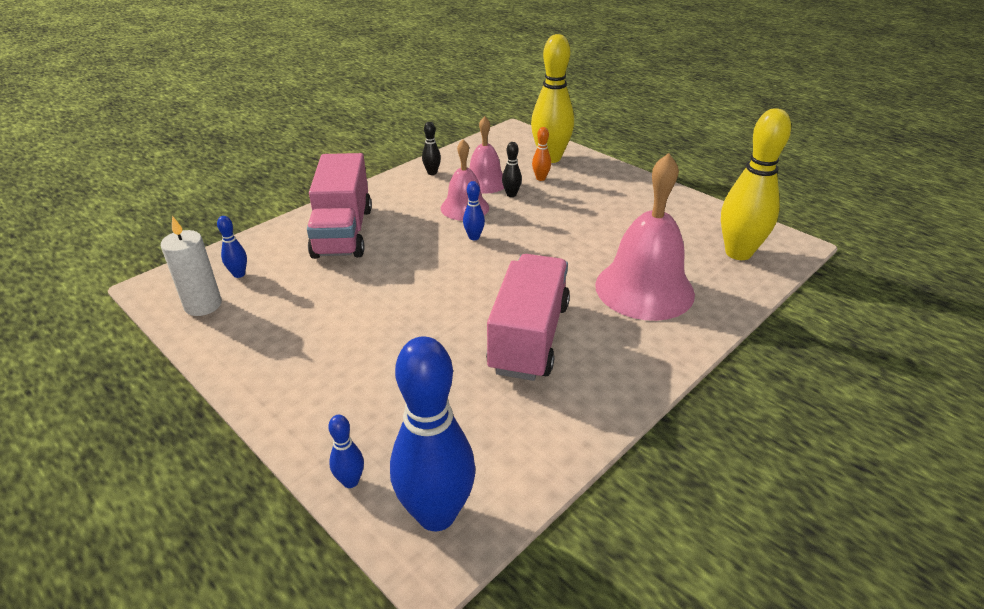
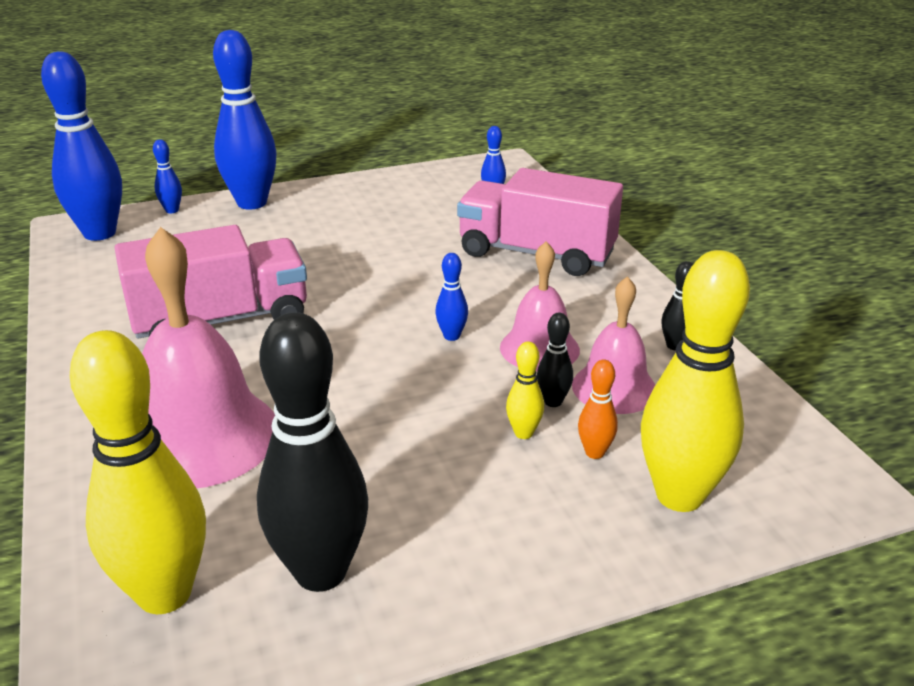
camera: 115 degrees right, 5 degrees down
white candle [161,216,222,316] -> none
pink truck [486,254,570,381] -> pink truck turned 60 degrees counterclockwise [115,225,307,339]
none -> blue bowling pin [213,30,276,209]
none -> black bowling pin [257,312,368,592]
none -> yellow bowling pin [506,341,544,439]

